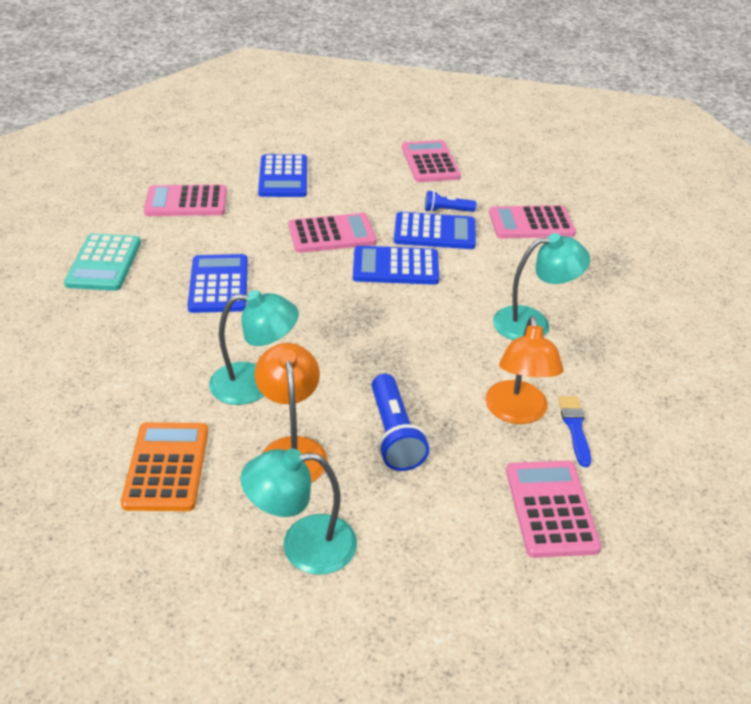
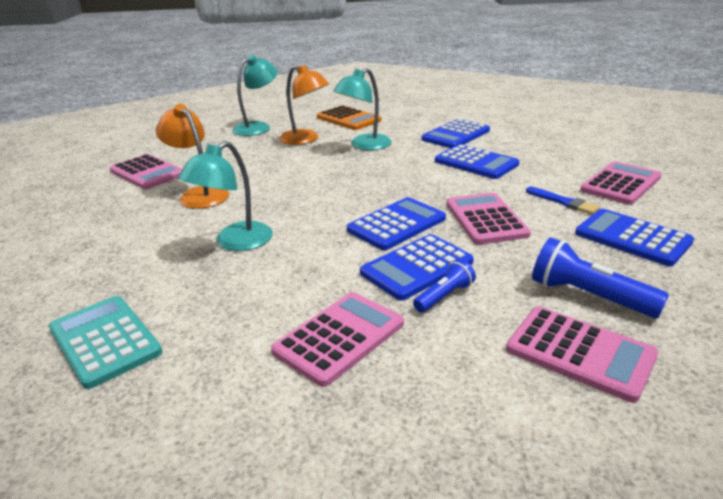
camera: 140 degrees right, 10 degrees down
turquoise calculator [64,234,141,291] -> turquoise calculator moved to [49,296,163,389]
pink calculator [288,213,377,253] -> pink calculator turned 135 degrees clockwise [447,193,531,244]
blue flashlight [372,374,429,471] -> blue flashlight moved to [532,237,669,318]
blue brush [558,396,591,467] -> blue brush moved to [526,187,600,215]
none -> blue calculator [421,119,490,148]

